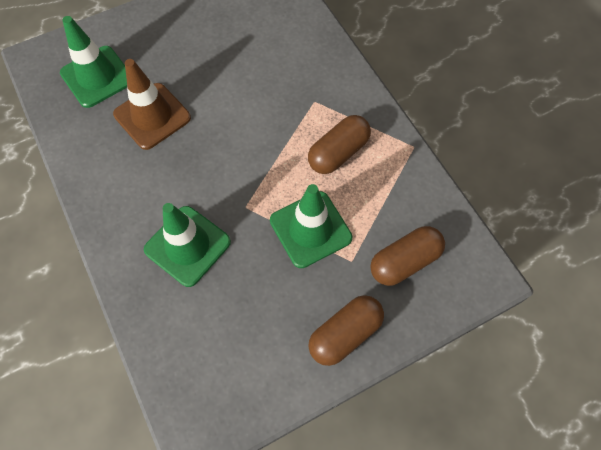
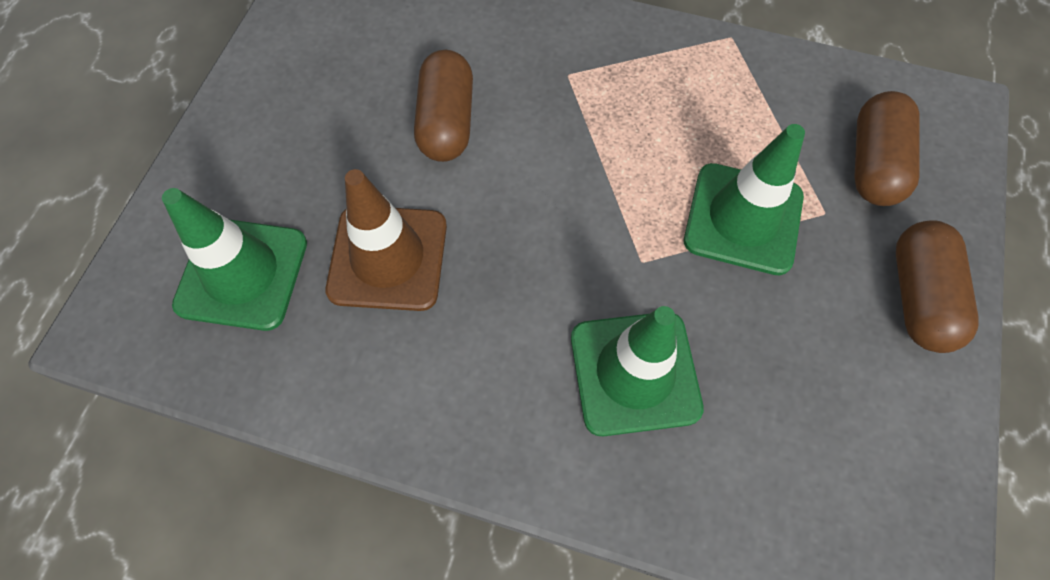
camera: 45 degrees left, 0 degrees up
brown capsule [308,115,371,174] -> brown capsule moved to [414,50,473,162]

